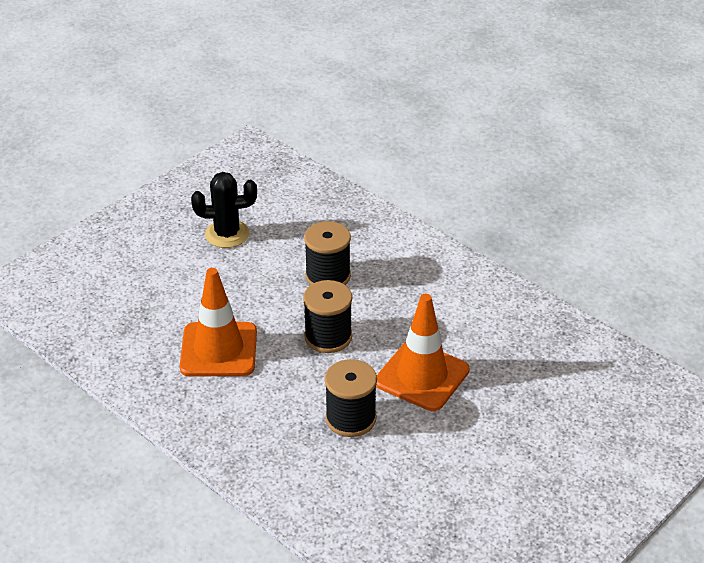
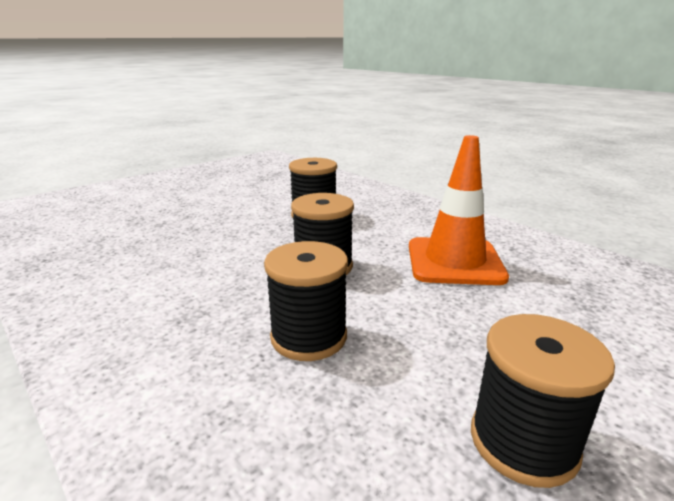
camera: 175 degrees left, 15 degrees down
black cactus [191,172,257,248] -> black spool [471,314,615,488]
orange traffic cone [376,294,470,411] -> none

